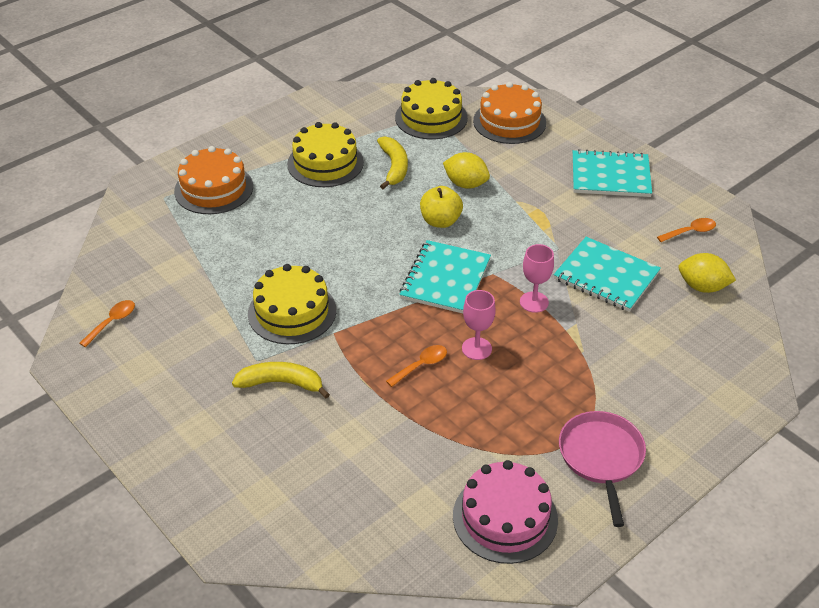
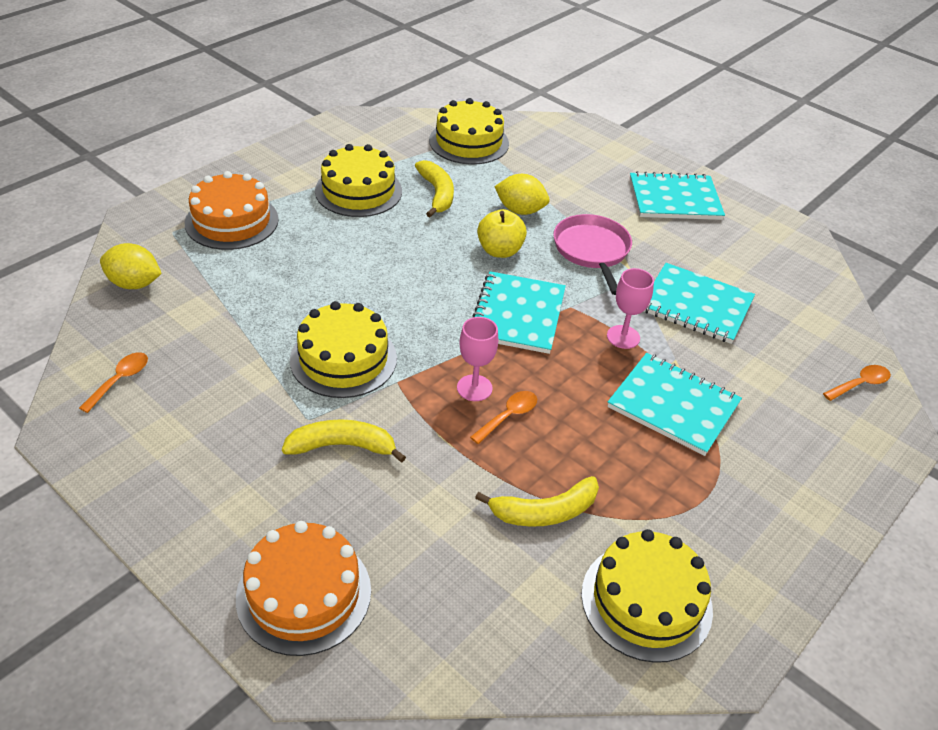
camera: 10 degrees left, 0 degrees up
pink cake [453,460,558,564] -> yellow cake [581,529,713,663]
pink goblet [462,290,496,360] -> pink goblet moved to [457,317,498,401]
orange cake [473,82,546,144] -> orange cake moved to [236,521,371,656]
pink pan [559,411,646,527] -> pink pan moved to [553,214,632,295]
orange spoon [657,218,716,242] -> orange spoon moved to [823,365,891,401]
yellow lemon [679,253,736,293] -> yellow lemon moved to [100,243,162,289]
none -> yellow banana [475,476,599,527]
none -> turquoise notebook [607,353,742,456]

